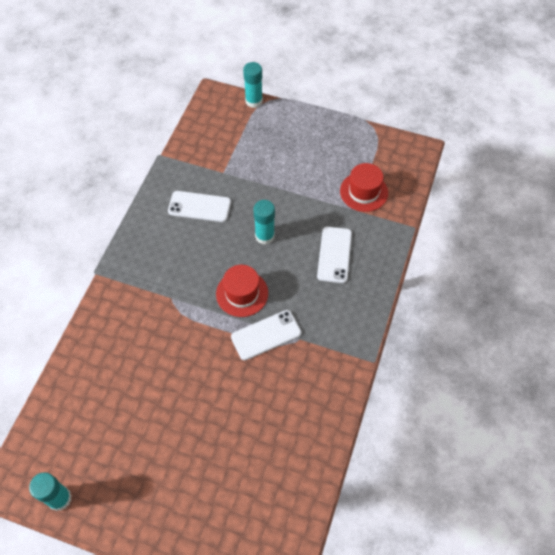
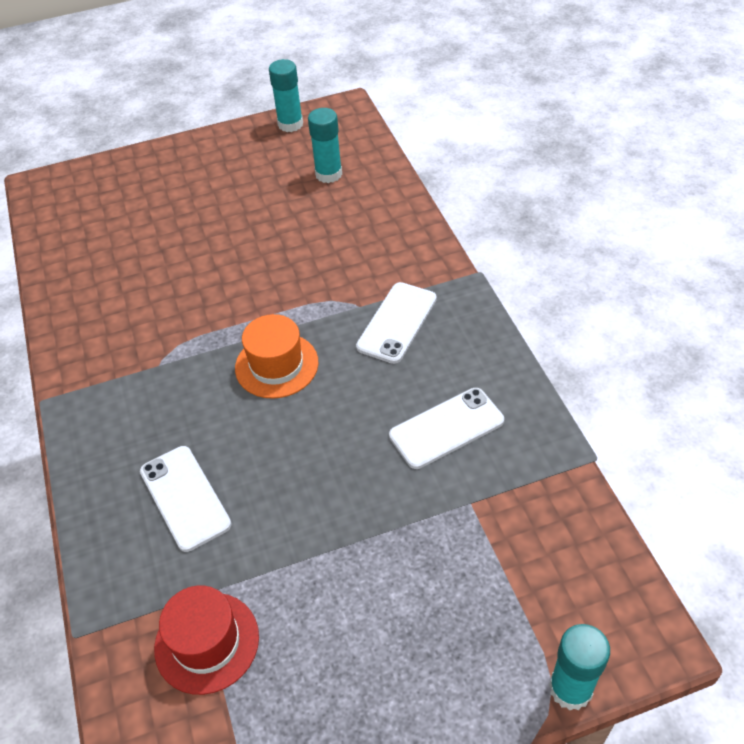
camera: 145 degrees right, 10 degrees down
red hat [216,265,268,317] -> orange hat [235,314,318,399]
white phone [231,310,301,360] -> white phone moved to [356,282,437,364]
turquoise glue stick [253,200,275,245] -> turquoise glue stick moved to [308,108,342,183]

